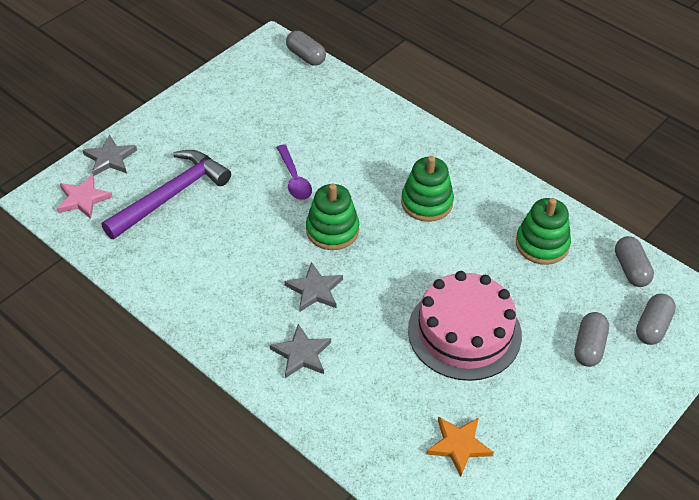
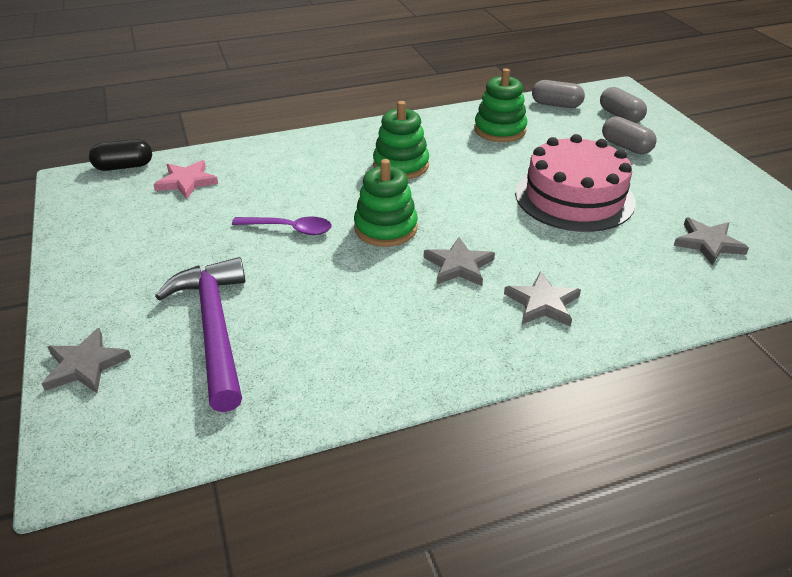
camera: 60 degrees left, 10 degrees down
pink star [57,174,113,219] -> pink star moved to [153,160,218,199]
grey capsule [286,31,326,66] -> black capsule [89,139,152,171]
orange star [426,417,494,477] -> grey star [674,218,749,266]

